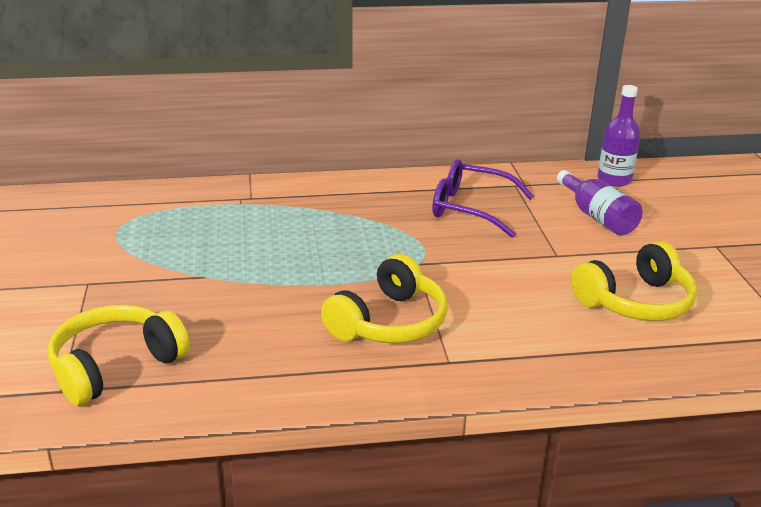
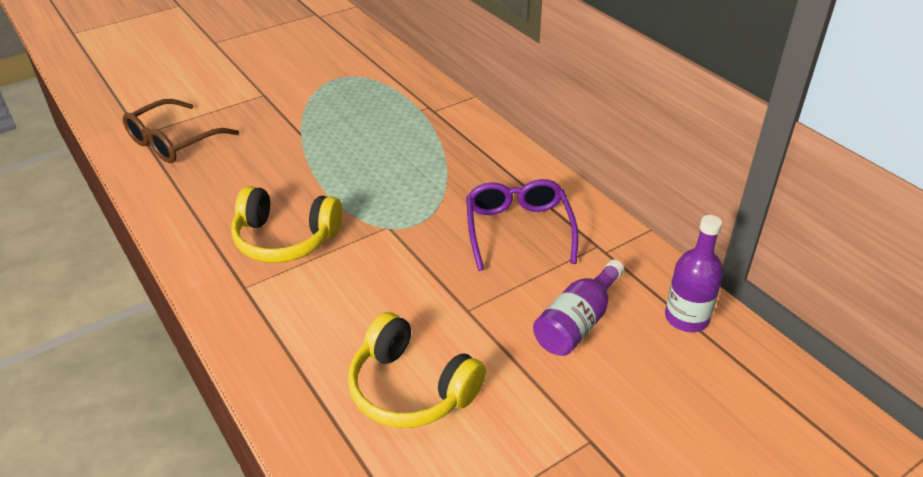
camera: 65 degrees right, 10 degrees up
yellow headphones [48,305,190,406] -> brown glasses [123,99,239,163]

